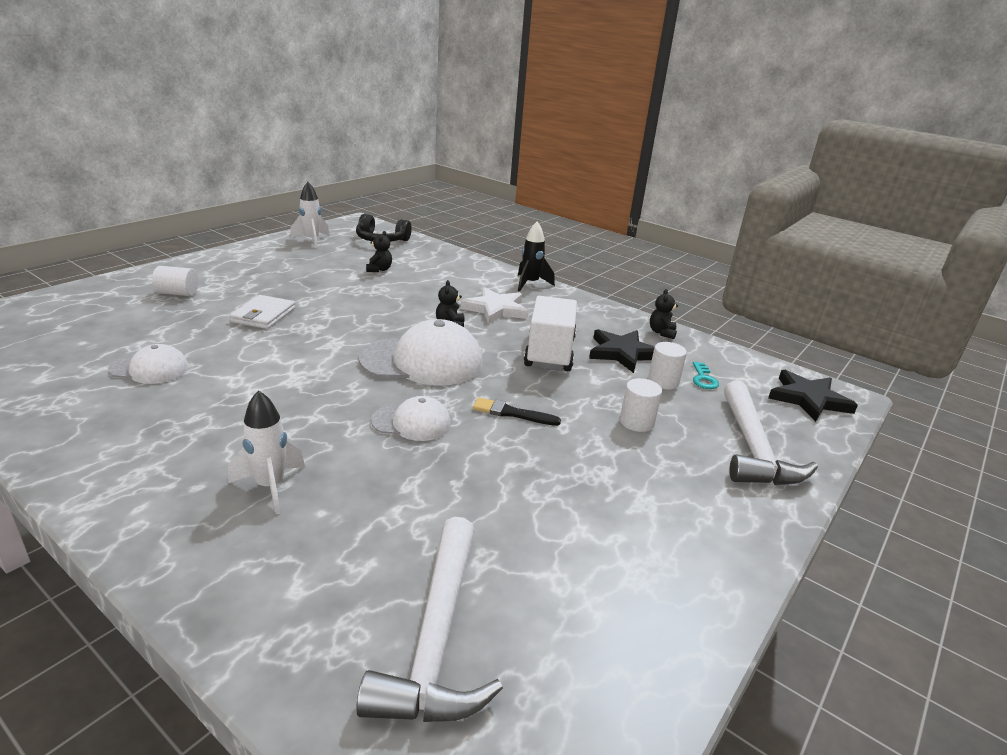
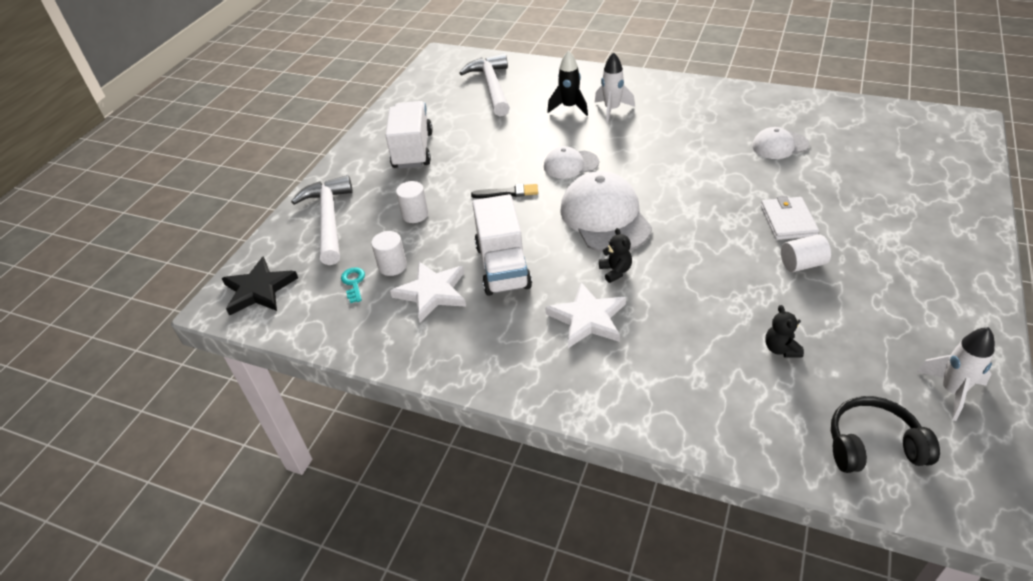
camera: 170 degrees right, 15 degrees up
white cylinder [152,266,198,296] -> white cylinder moved to [781,234,831,272]
white cap [359,319,483,385] -> white cap turned 90 degrees clockwise [560,171,652,252]
black rocket [518,222,555,292] -> black rocket moved to [547,50,588,116]
black star [589,329,655,373] -> white star [390,262,466,322]
black teddy bear [650,289,678,339] -> none
none -> white truck [385,101,433,169]

